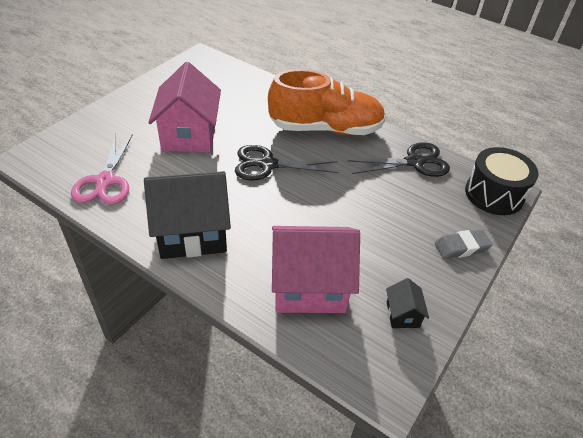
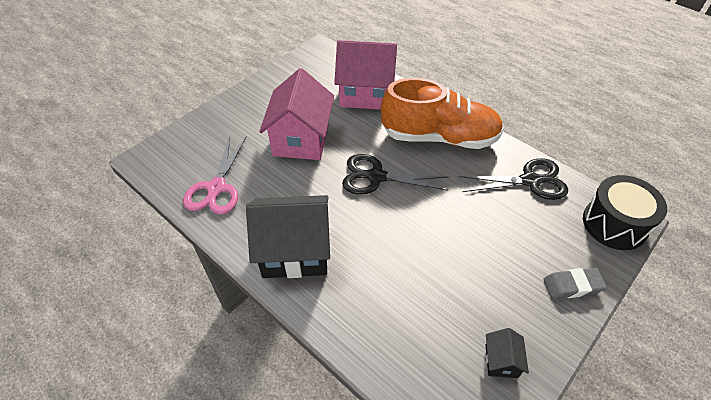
camera: 10 degrees right, 5 degrees up
pink house [272,226,360,313] -> pink house moved to [334,40,397,110]

